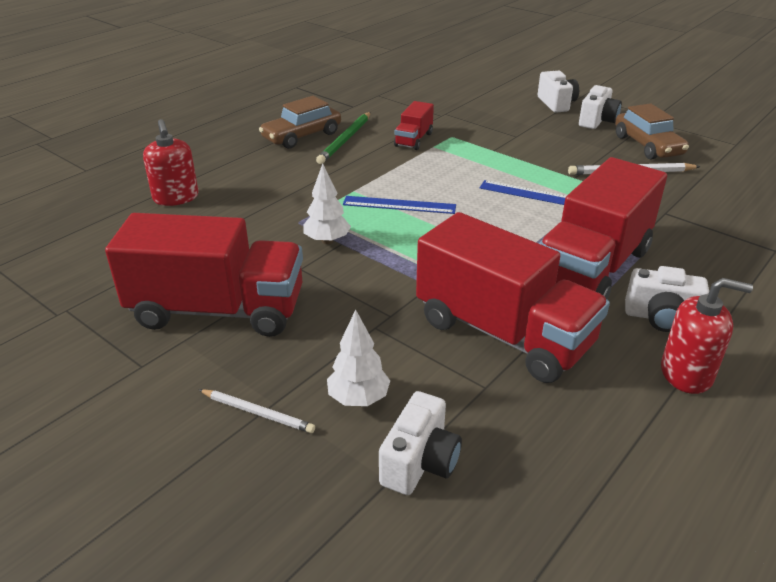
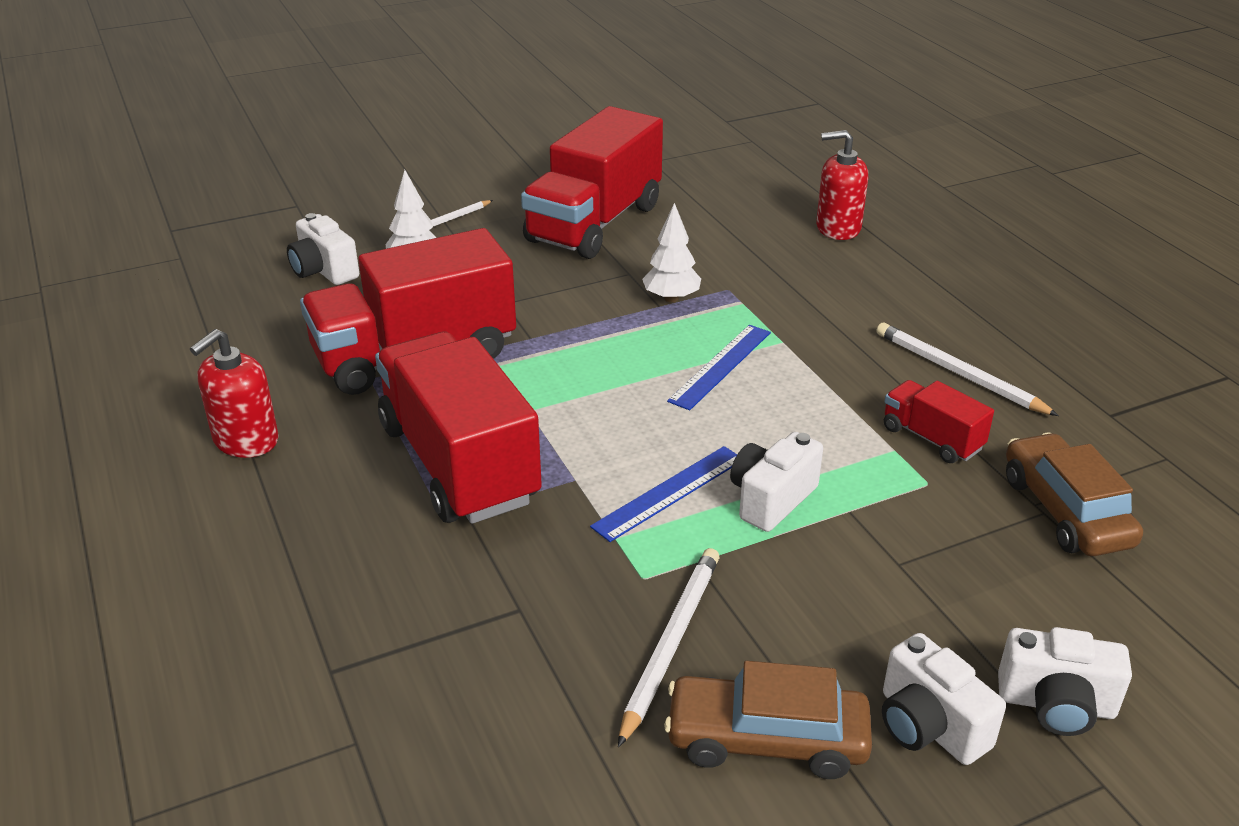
camera: 115 degrees right, 0 degrees up
brown car [259,96,341,149] -> brown car moved to [1006,432,1143,556]
green pencil [316,112,371,164] -> white pencil [876,323,1059,416]
white camera [625,266,709,332] -> white camera moved to [730,432,823,532]

